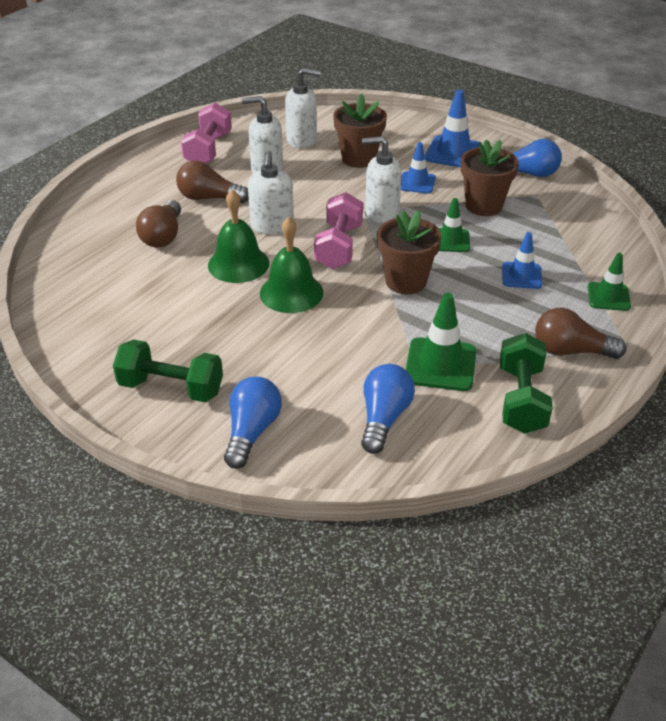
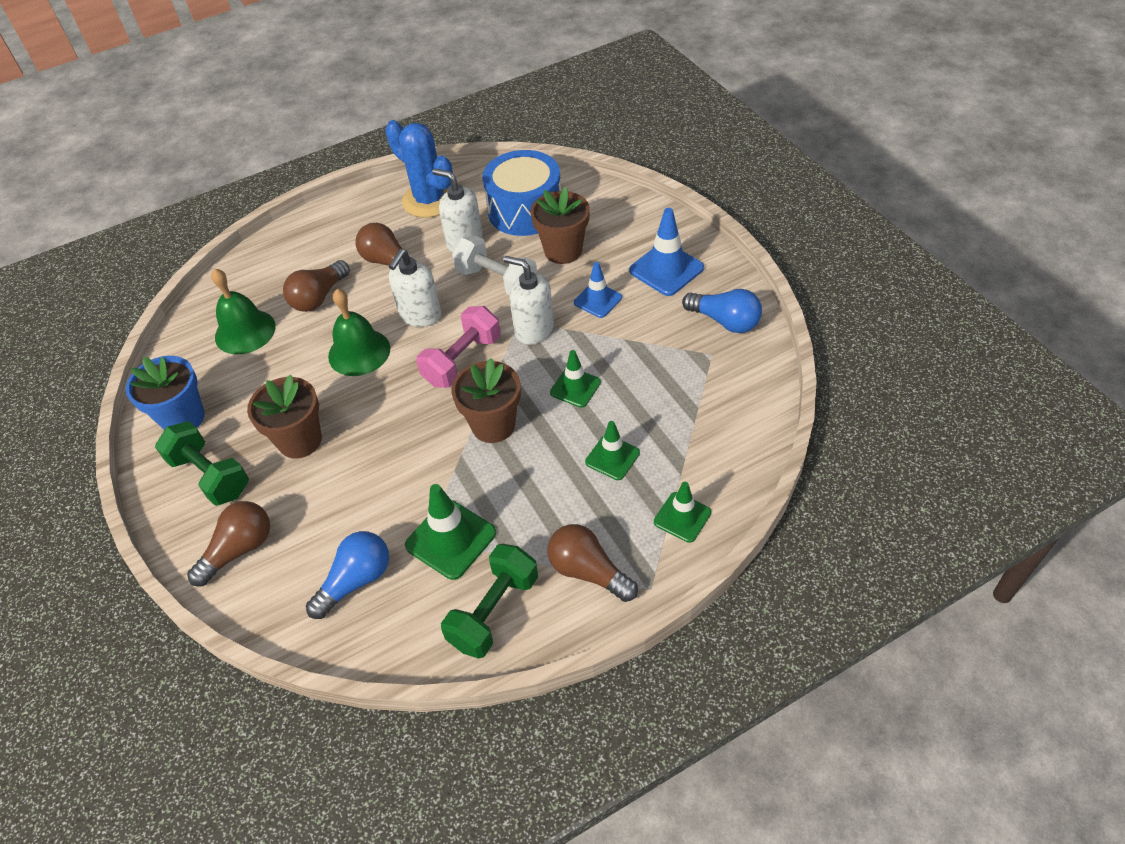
camera: 30 degrees right, 10 degrees up
pink dumbbell [181,103,232,163] -> blue cactus [385,120,453,218]
blue light bulb [224,377,282,469] -> brown light bulb [187,501,270,586]
green bell [260,217,323,313] -> green bell moved to [211,268,276,354]
white soap dispenser [285,68,321,148] -> blue drum [482,150,561,236]
brown flower pot [461,139,519,216] -> brown flower pot moved to [247,375,322,458]
blue traffic cone [502,232,542,289] -> green traffic cone [585,421,640,480]
none -> blue flower pot [126,356,205,430]
none -> white dumbbell [452,235,537,295]

